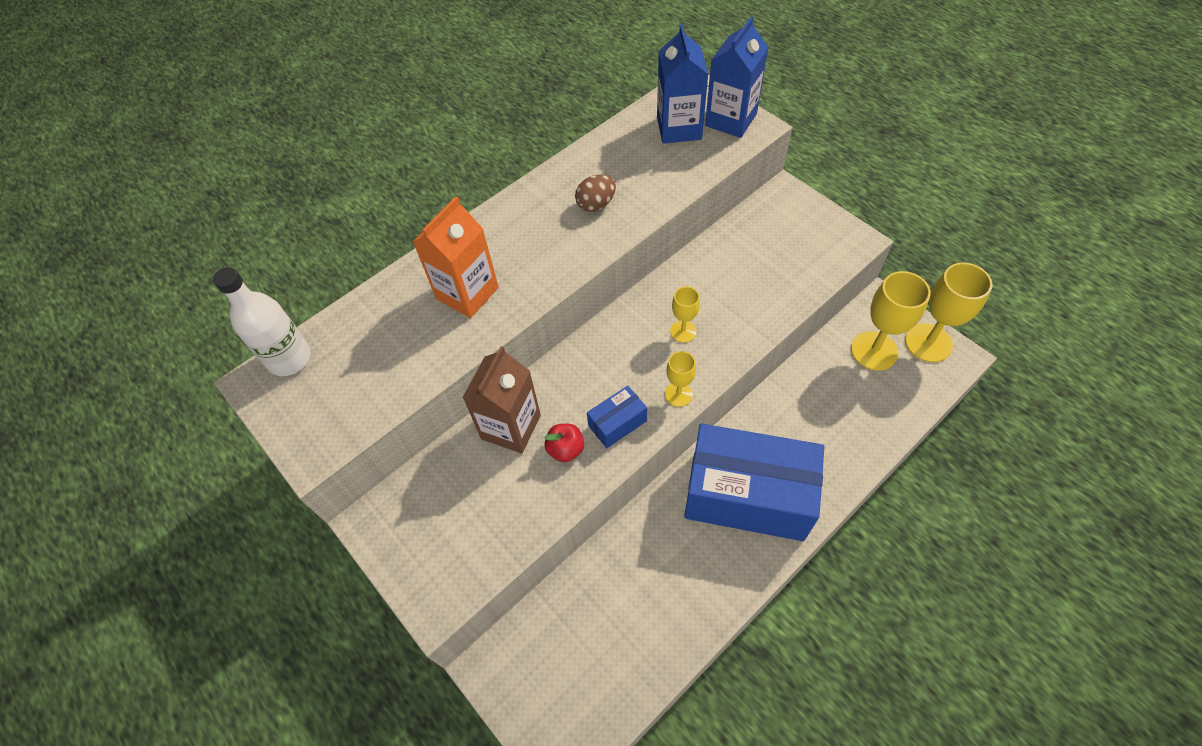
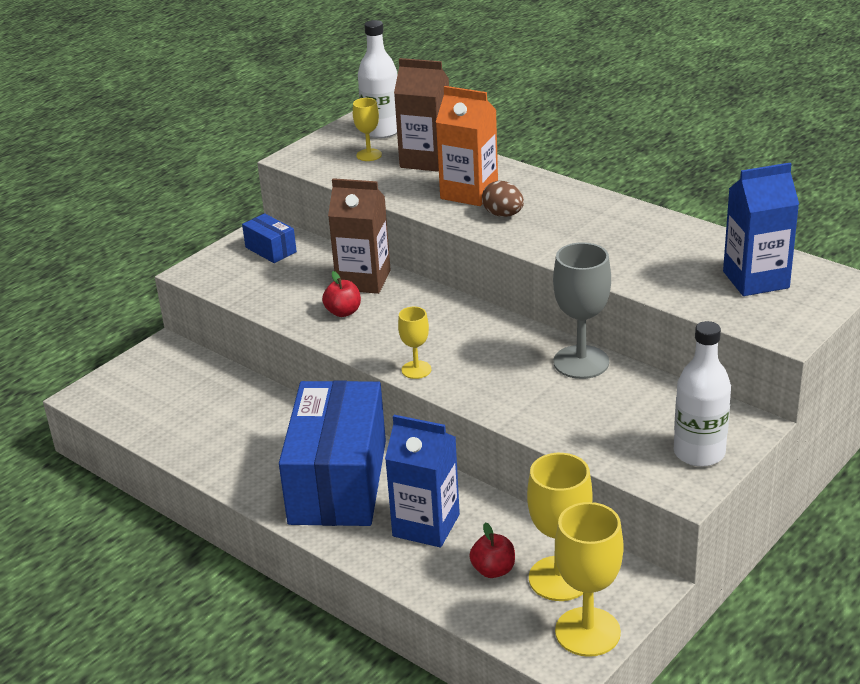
camera: 80 degrees right, 25 degrees down
brown egg [575,175,616,212] -> brown egg moved to [482,181,524,217]
blue box [587,386,647,448] -> blue box moved to [242,213,297,263]
yellow goblet [670,286,700,343] -> yellow goblet moved to [353,98,382,161]
blue carton [705,16,769,138] -> blue carton moved to [385,415,460,547]
none -> brown carton [394,58,449,172]
none -> red apple [469,522,515,578]
none -> grey goblet [553,242,611,379]
none -> white bottle [674,321,731,467]

